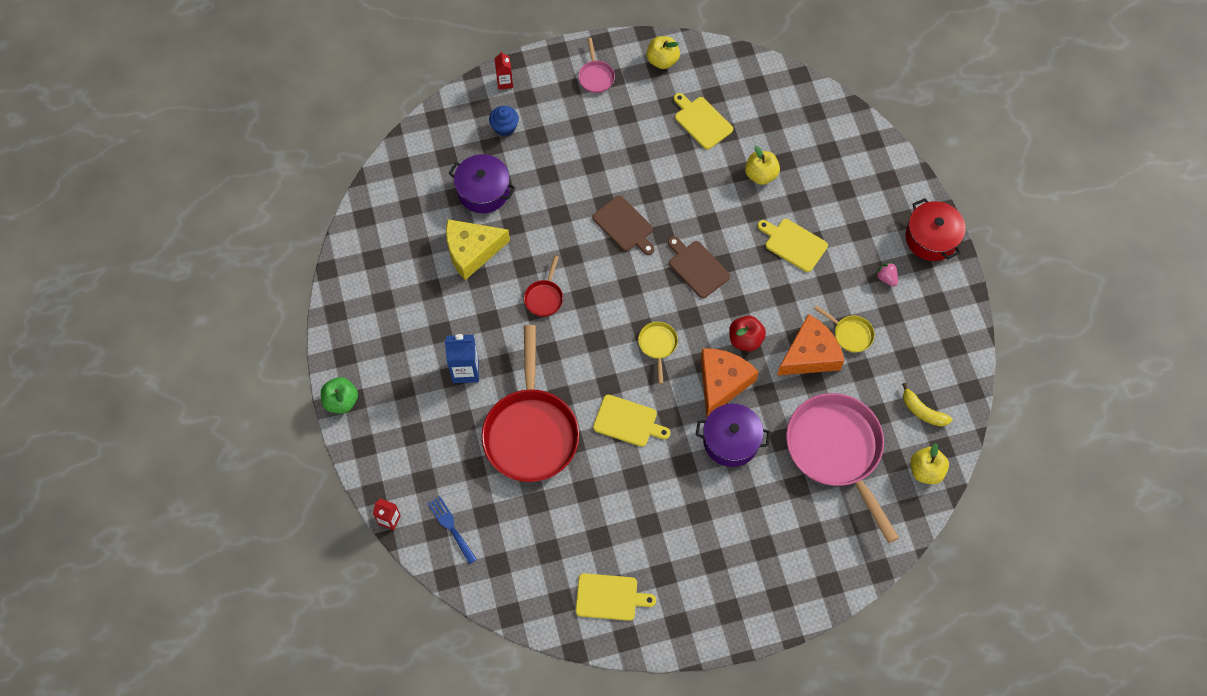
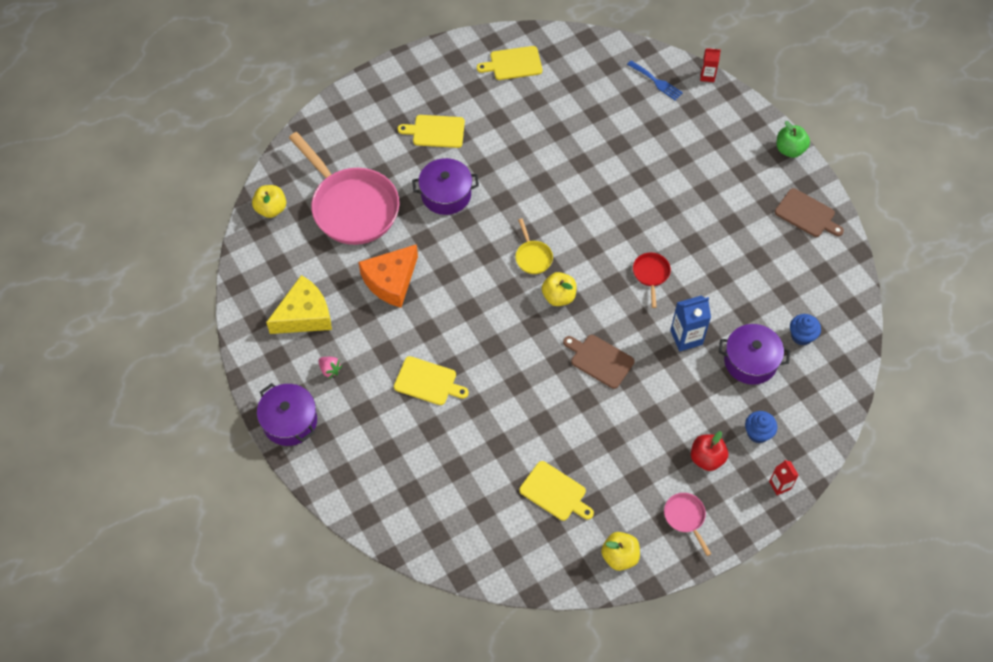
camera: 165 degrees right, 5 degrees down
blue carton [445,334,479,383] -> blue carton moved to [670,296,711,351]
yellow cheese [446,219,510,280] -> yellow cheese moved to [266,275,332,334]
red pan [481,325,579,482] -> none
yellow cutting board [593,395,670,447] -> yellow cutting board moved to [398,115,465,148]
brown cutting board [668,236,730,298] -> brown cutting board moved to [775,188,844,237]
orange cheese [701,348,759,417] -> none
red apple [729,316,766,351] -> red apple moved to [691,431,728,471]
yellow apple [745,146,780,185] -> yellow apple moved to [542,272,577,306]
yellow pan [814,305,875,353] -> none
yellow banana [902,383,952,427] -> none
red pot [906,198,966,261] -> purple pot [257,383,317,446]
none -> blue cupcake [790,314,821,346]

